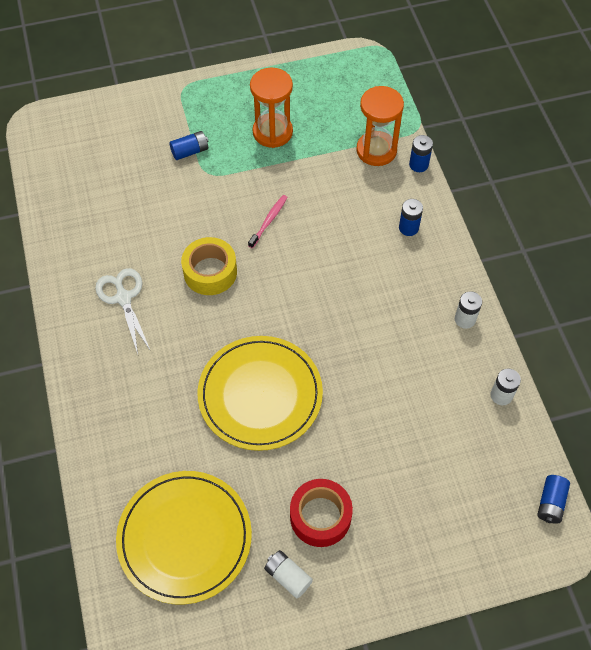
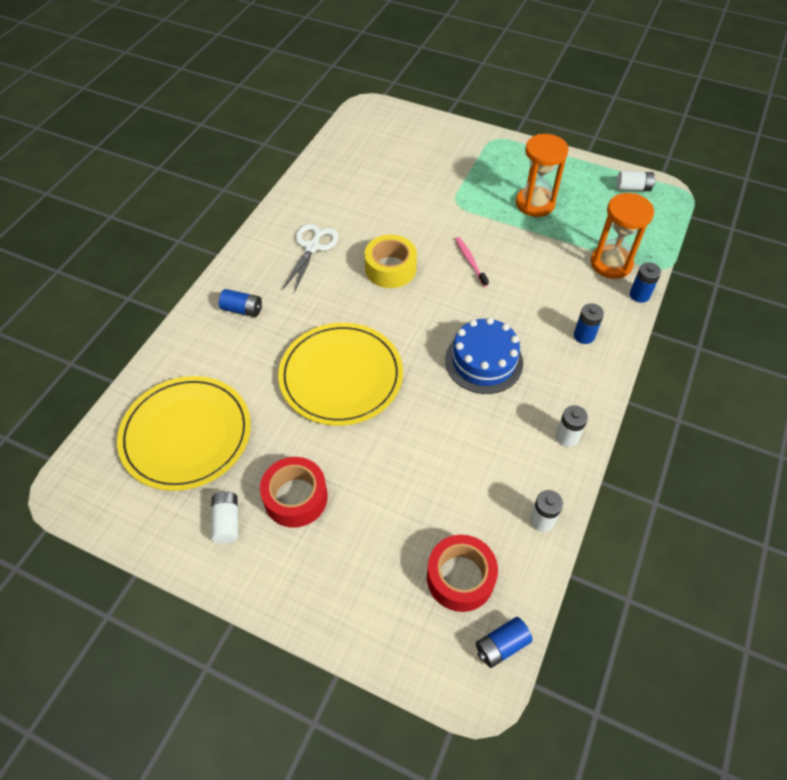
camera: 40 degrees right, 5 degrees down
blue battery [169,131,209,160] -> blue battery moved to [219,289,262,317]
pink toothbrush [248,195,288,248] -> pink toothbrush turned 90 degrees counterclockwise [455,237,489,287]
none -> red tape [427,535,498,612]
none -> blue cake [445,317,523,394]
none -> white battery [616,171,655,191]

